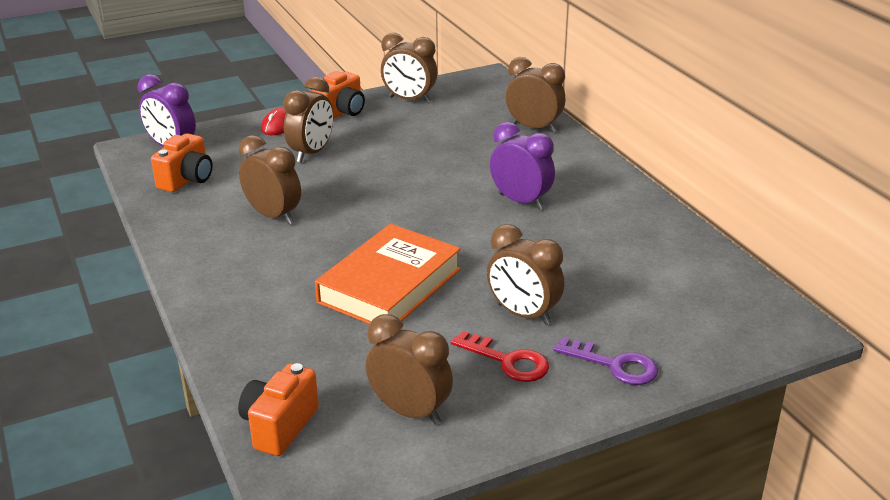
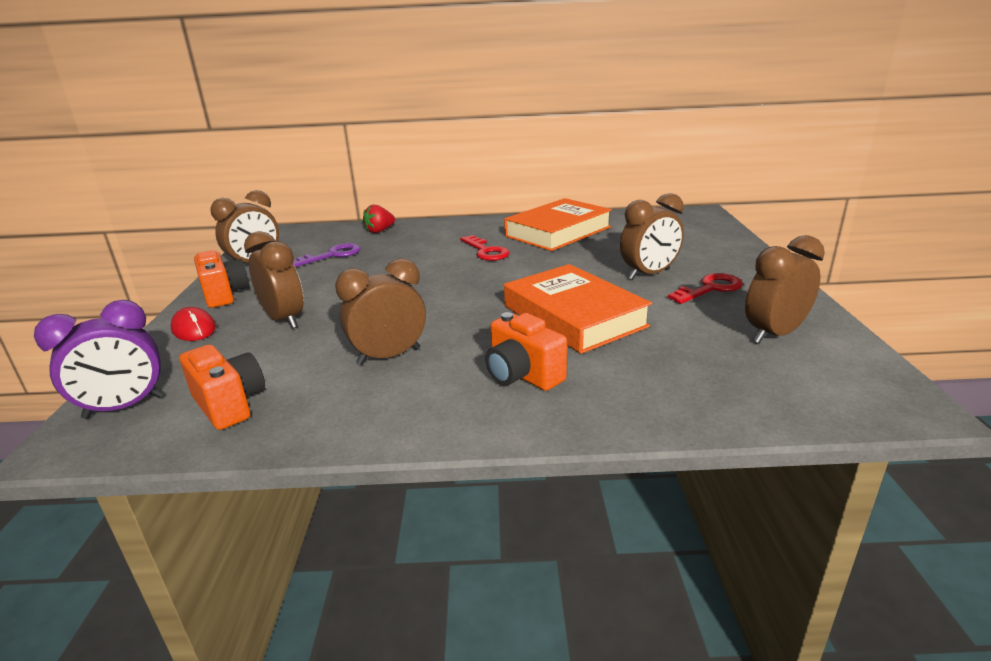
camera: 65 degrees left, 5 degrees down
orange camera [238,363,319,456] -> orange camera moved to [485,312,567,391]
purple clock [490,122,555,210] -> red key [460,235,510,261]
brown clock [506,57,565,133] -> red strawberry [363,205,395,233]
purple key [553,337,658,385] -> purple key moved to [293,243,360,267]
none -> orange book [504,198,612,251]

